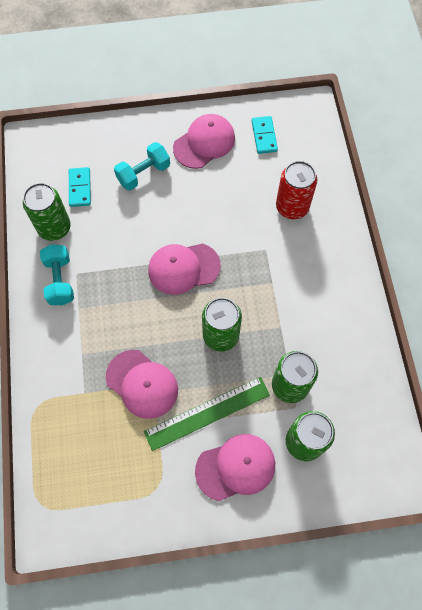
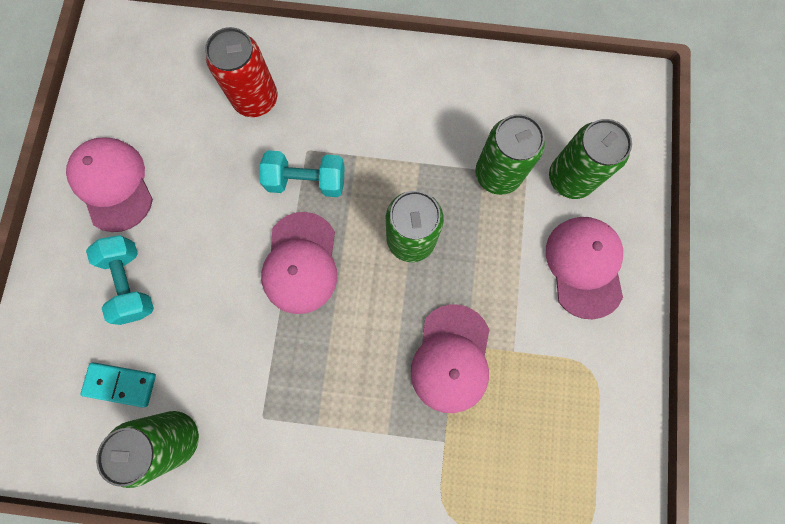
camera: 75 degrees left, 10 degrees up
turquoise dumbbell [40,244,74,305] -> turquoise dumbbell moved to [260,150,345,197]
pink cap [106,350,178,419] -> pink cap turned 135 degrees clockwise [411,304,490,413]
green ruler [144,377,270,451] -> none
turquoise domino [252,116,278,154] -> none

